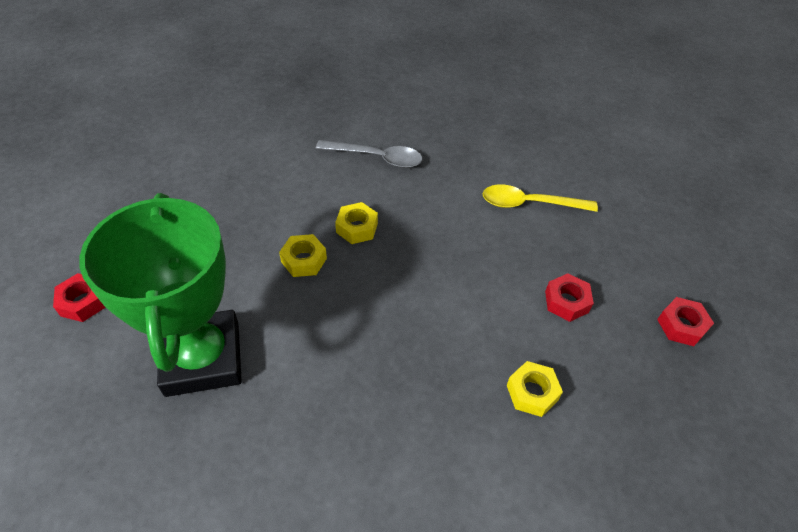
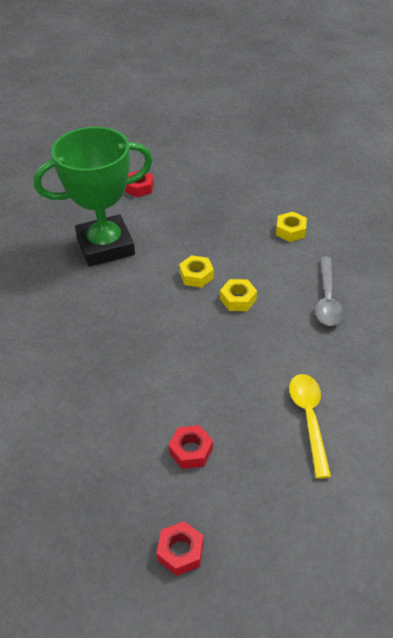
camera: 85 degrees right, 5 degrees down
yellow nut [507,361,563,417] -> yellow nut moved to [276,212,307,242]

